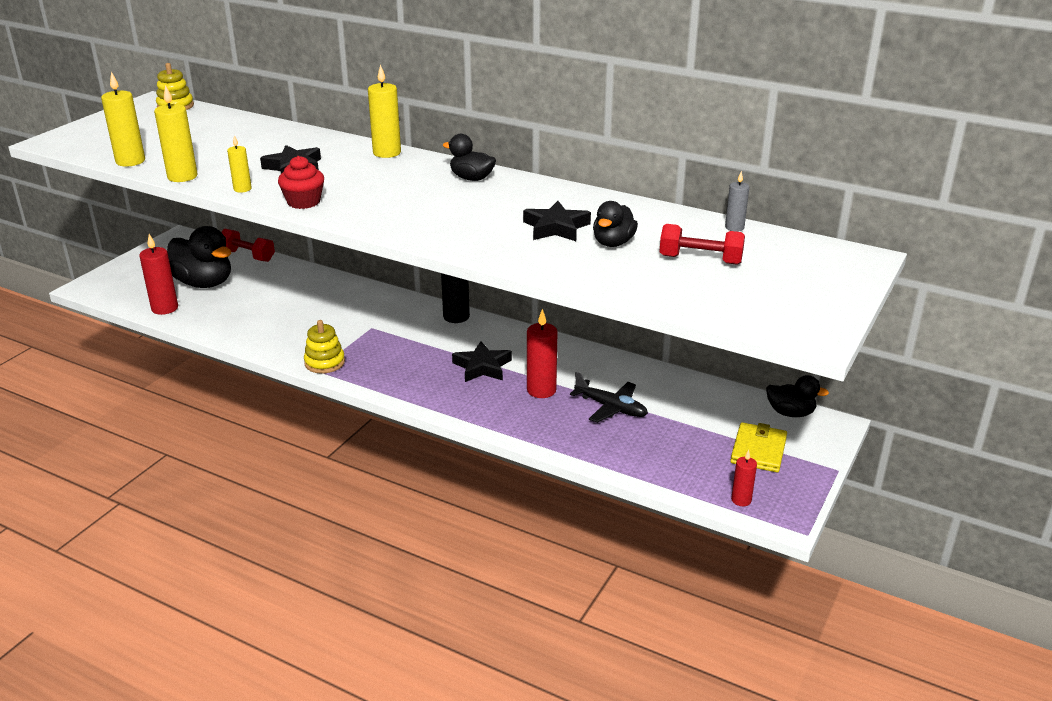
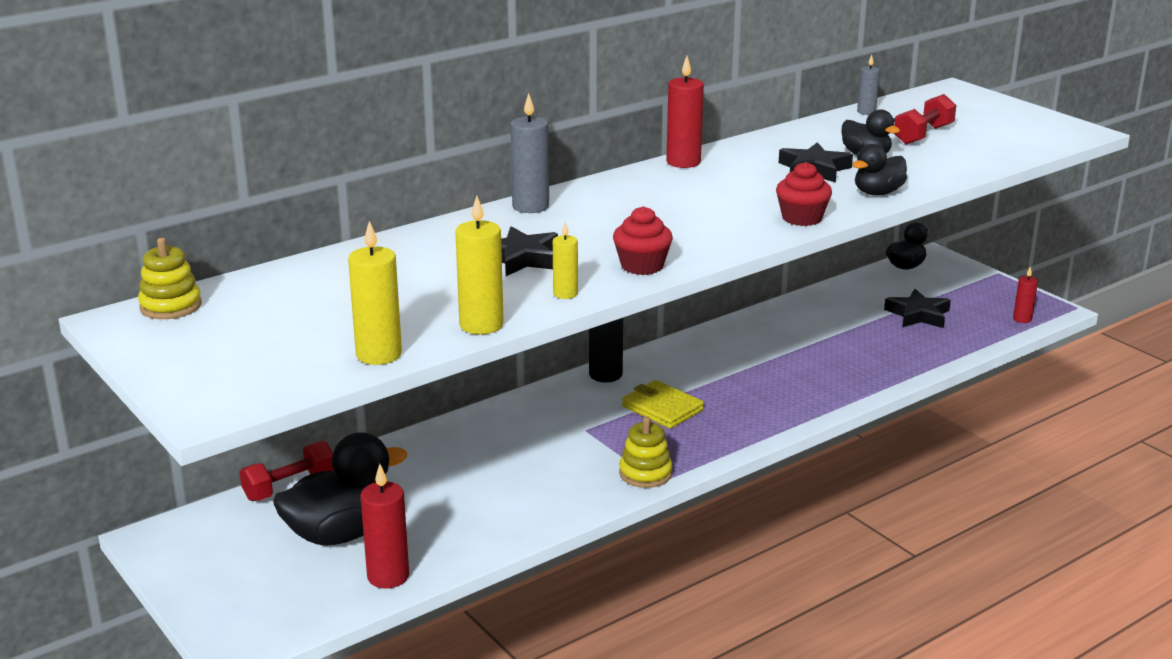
camera: 65 degrees left, 5 degrees down
yellow candle [368,64,401,158] -> grey candle [510,93,549,213]
black duck [443,134,496,181] -> black duck moved to [853,144,907,195]
black star [452,341,512,382] -> black star moved to [884,289,951,328]
red candle [527,309,557,398] -> red candle moved to [666,56,704,168]
black plane [570,372,648,423] -> none
yellow wallet [730,422,787,472] -> yellow wallet moved to [622,380,704,429]
none -> red cupcake [776,162,832,226]

